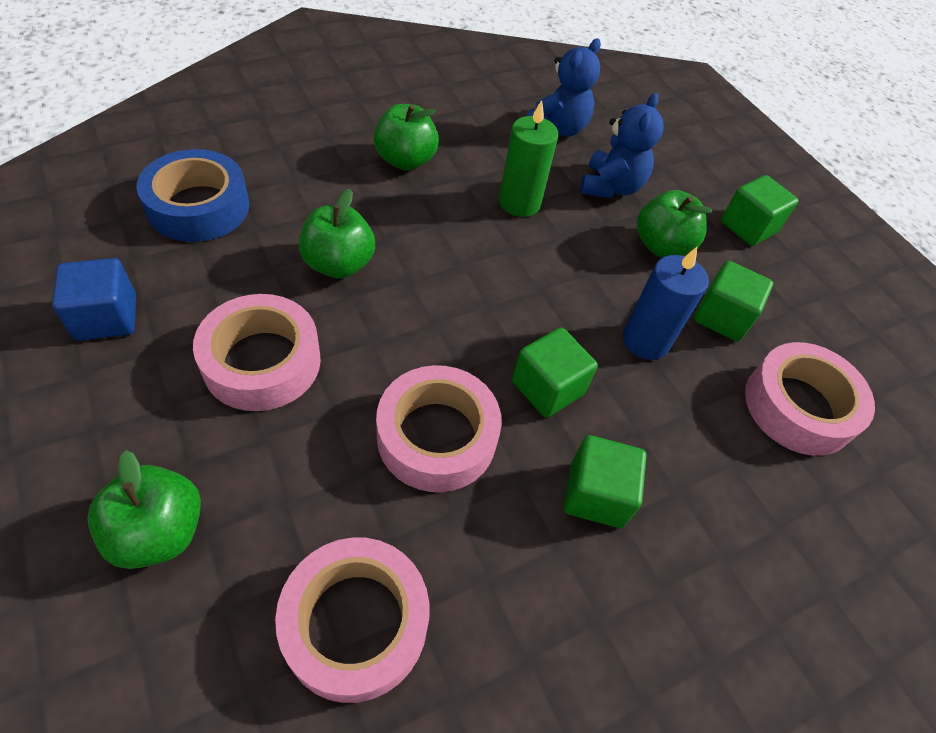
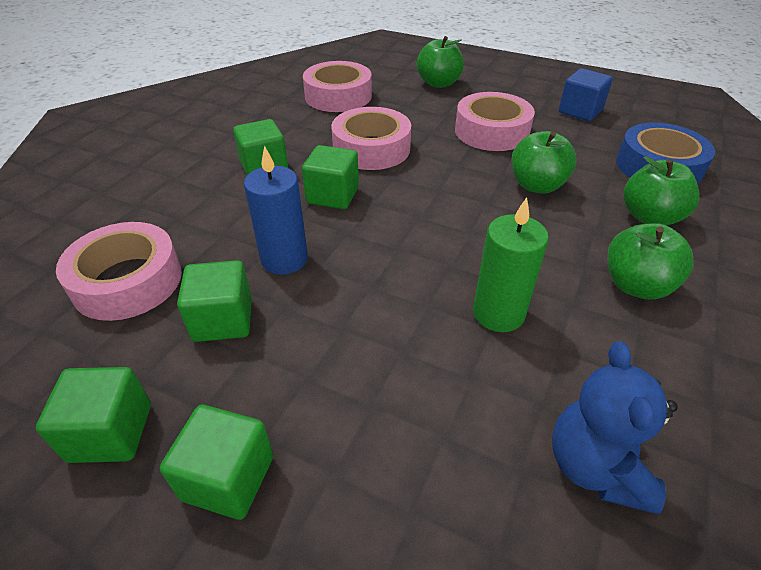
camera: 150 degrees right, 10 degrees down
blue teddy bear [580,93,664,199] -> none
green apple [637,190,712,257] -> green apple moved to [623,156,700,225]
none -> green cube [36,367,151,463]

